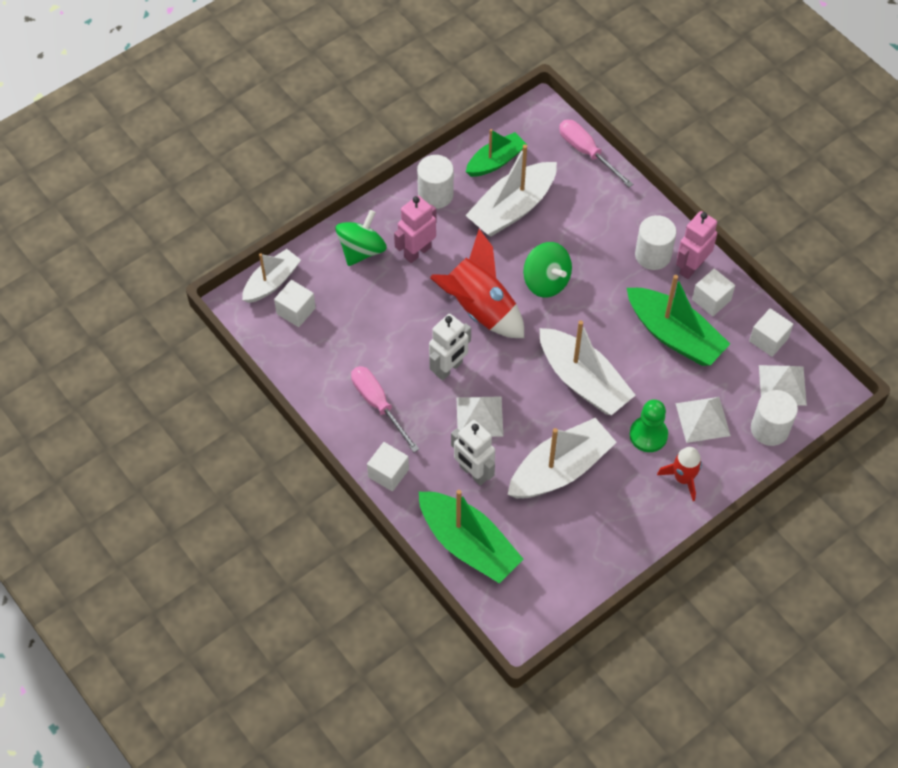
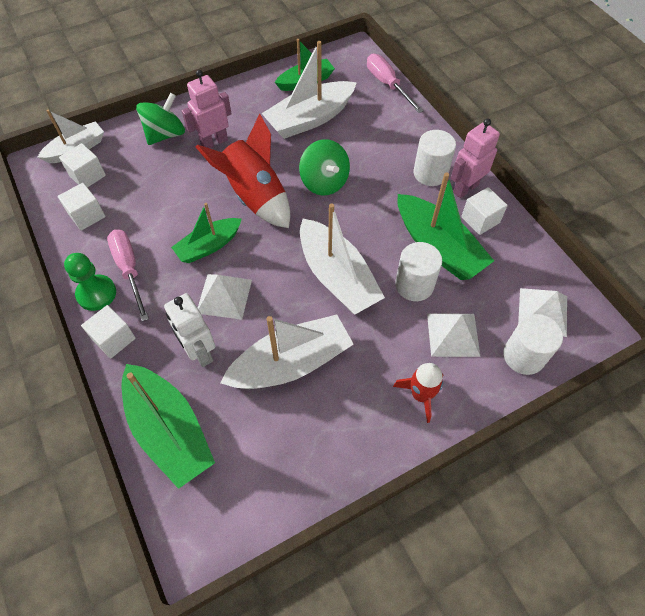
camera: 10 degrees right, 0 degrees up
white cylinder [417,155,454,209] -> white cylinder moved to [395,242,442,301]
white robot [429,314,471,381] -> green boat [171,203,242,263]
green pawn [630,399,668,452] -> green pawn moved to [64,253,116,311]
white cube [749,308,793,357] -> white cube moved to [58,183,106,231]

